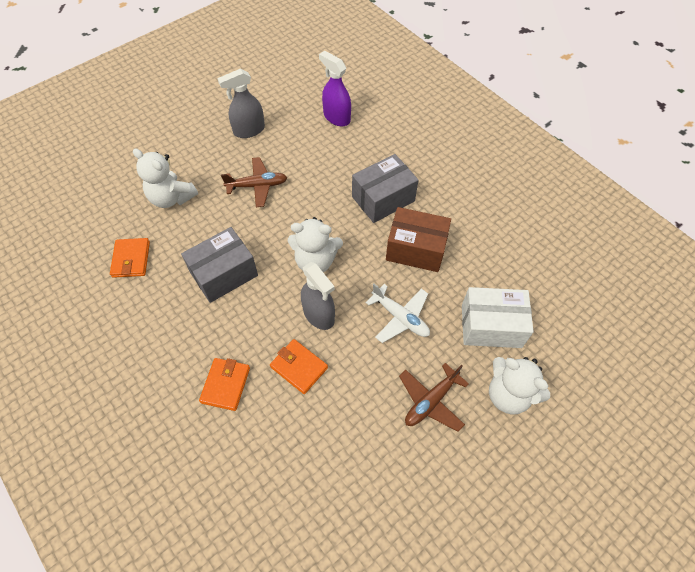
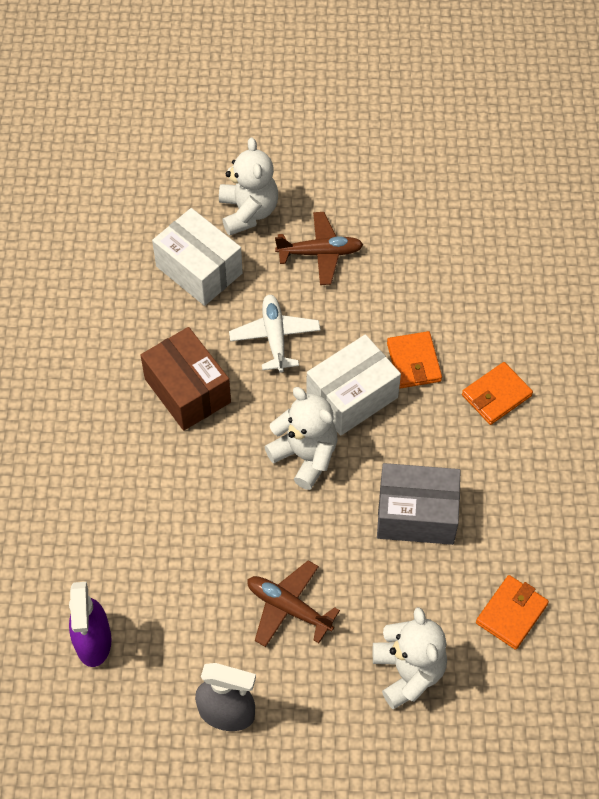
camera: 140 degrees left, 0 degrees up
grey spray bottle [301,262,335,330] -> white box [306,334,401,436]
grey box [352,154,419,223] -> none

